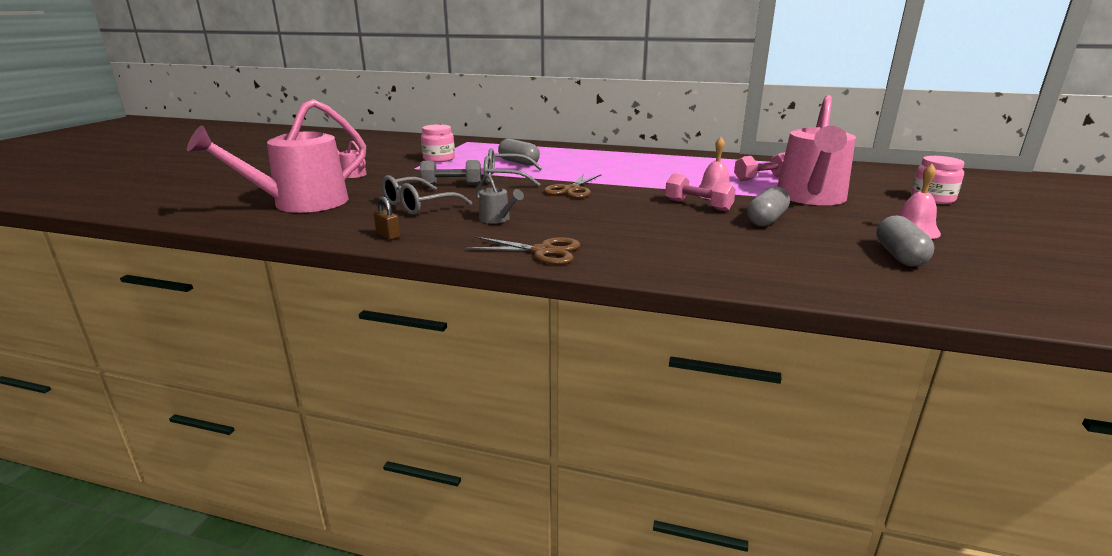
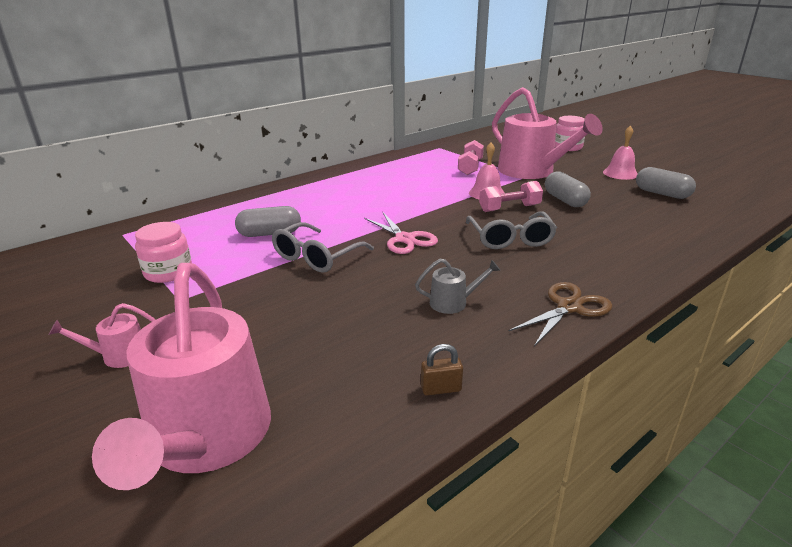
camera: 55 degrees left, 5 degrees up
grey glasses [382,175,472,215] -> grey glasses moved to [466,212,557,249]
grey dumbbell [420,160,481,186] -> none
brown scissors [544,173,602,198] -> pink scissors [364,213,438,254]

